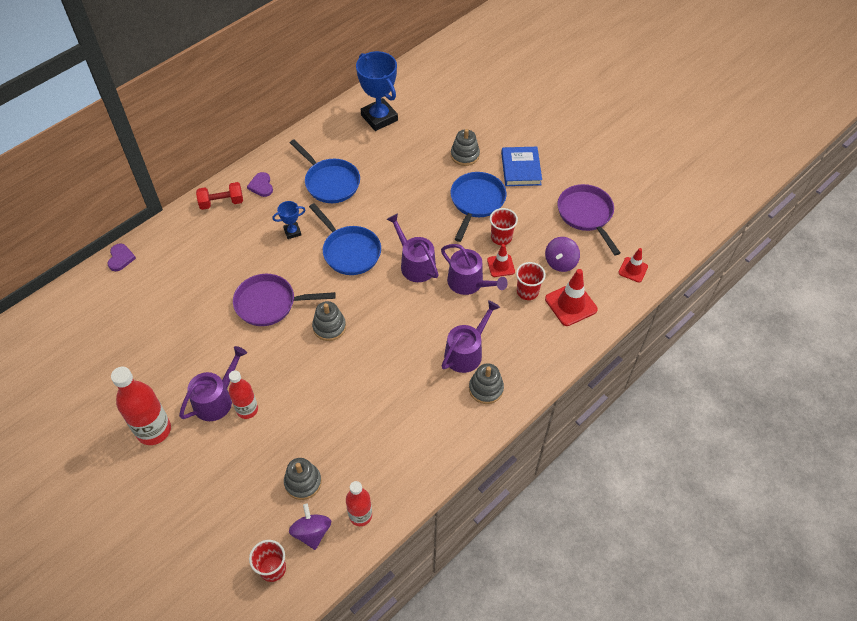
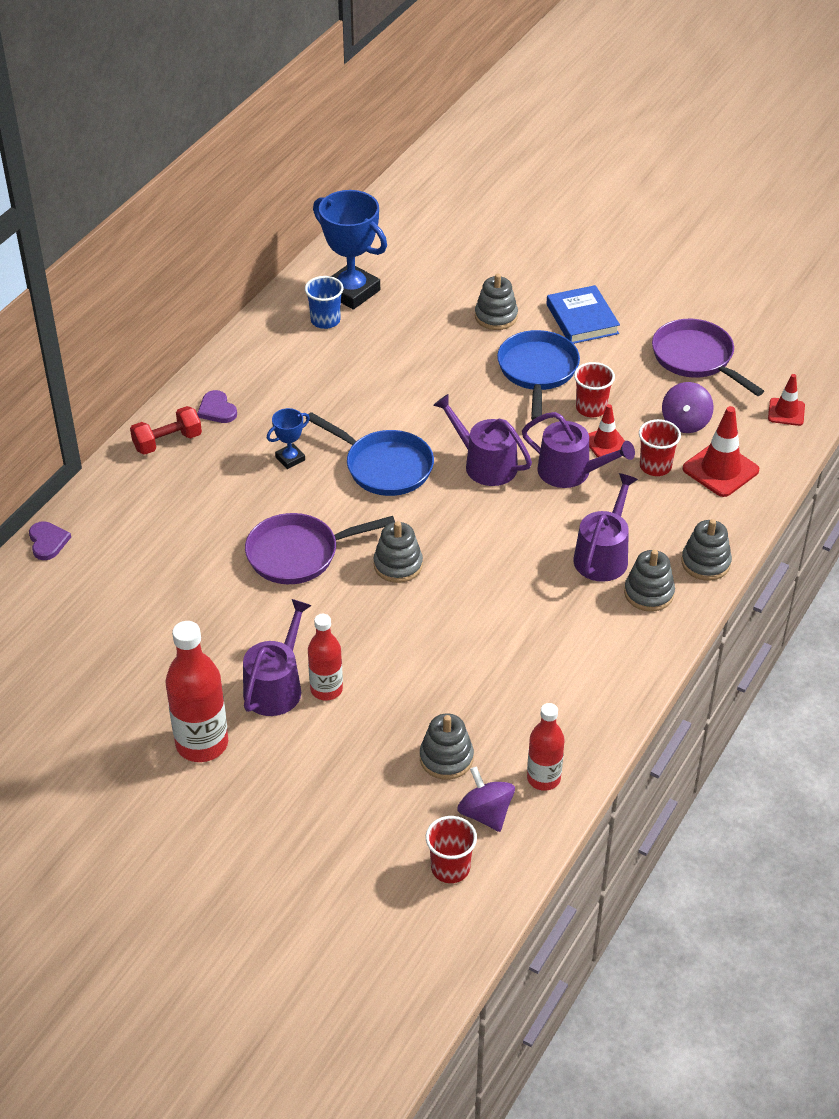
camera: 15 degrees left, 10 degrees down
blue pan [290,139,360,203] -> none
none -> blue cup [305,276,343,329]
none -> grey stacking toy [681,519,732,581]

